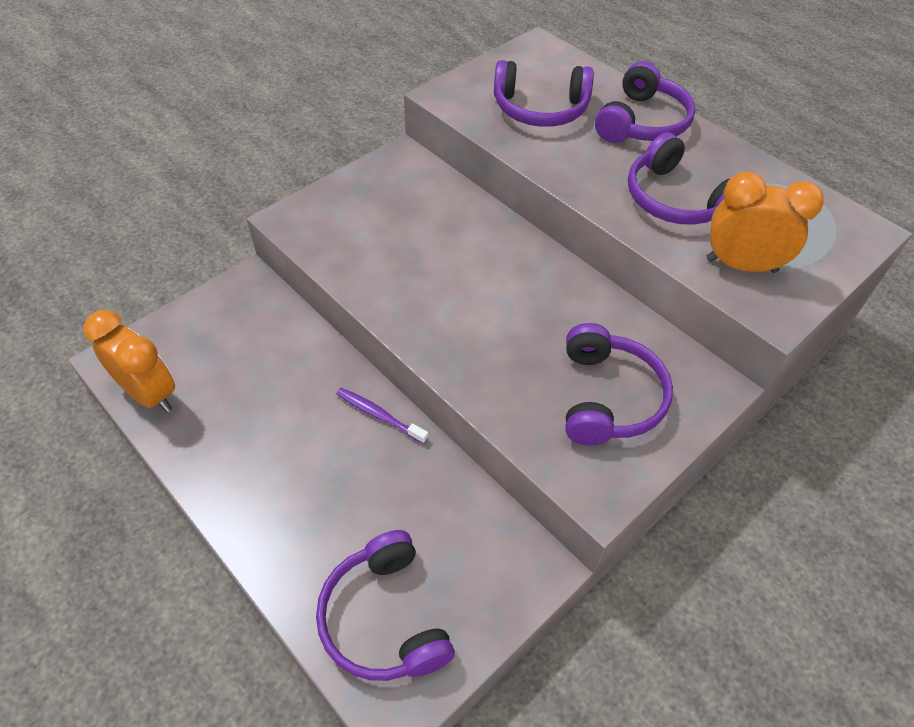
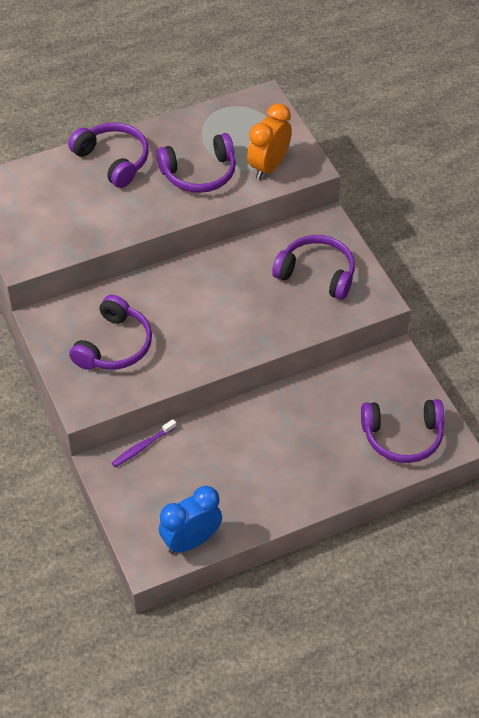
camera: 70 degrees left, 0 degrees up
orange clock [84,310,175,412] -> blue clock [159,486,222,554]
purple toothbrush [336,388,428,444] -> purple toothbrush moved to [112,419,176,467]
purple headphones [494,60,594,127] -> purple headphones moved to [69,295,152,370]

